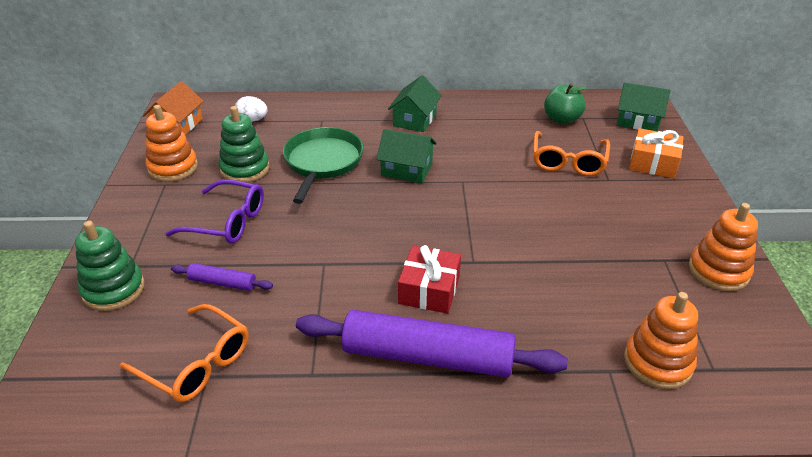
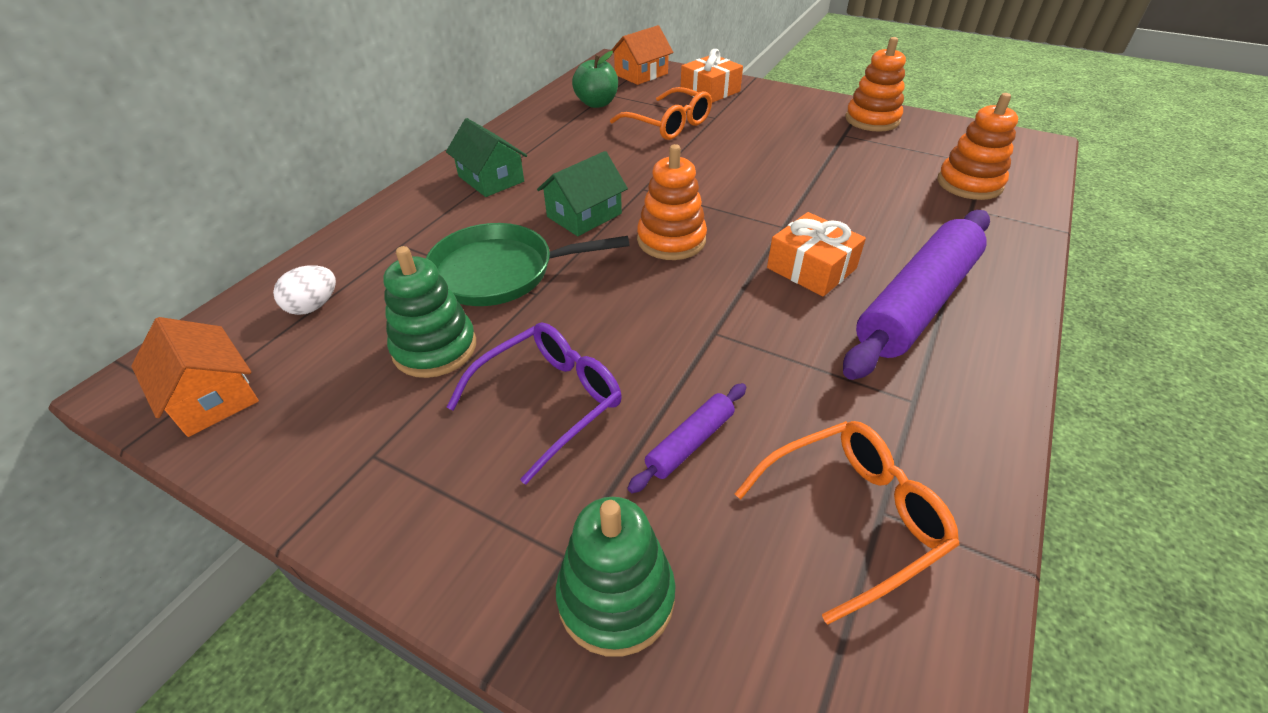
camera: 60 degrees left, 5 degrees up
orange stacking toy [146,105,198,182] -> orange stacking toy moved to [637,144,707,260]
green pan [283,127,364,204] -> green pan turned 45 degrees counterclockwise [426,223,630,306]
red gift [398,245,461,314] -> orange gift [767,212,866,297]
green house [617,83,670,132] -> orange house [611,25,673,85]

